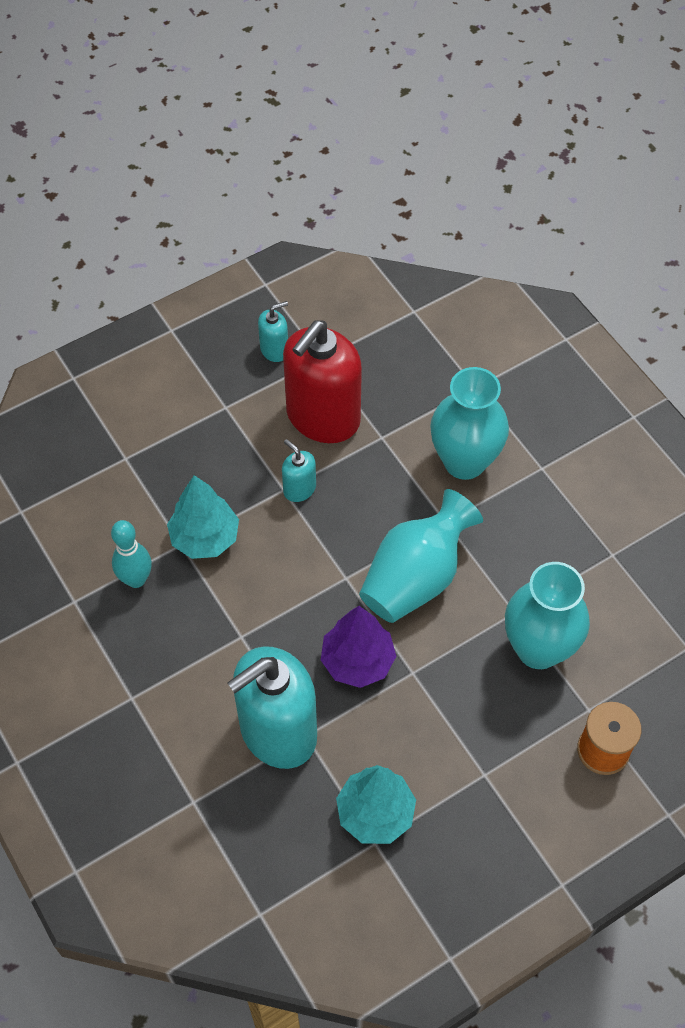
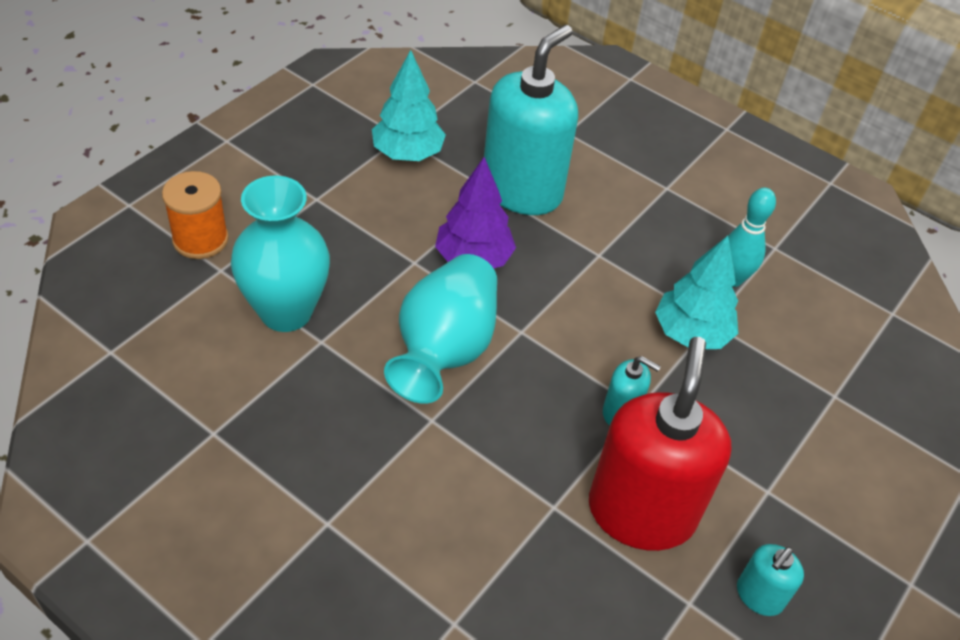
camera: 155 degrees right, 10 degrees down
turquoise vase [430,367,509,480] -> none

